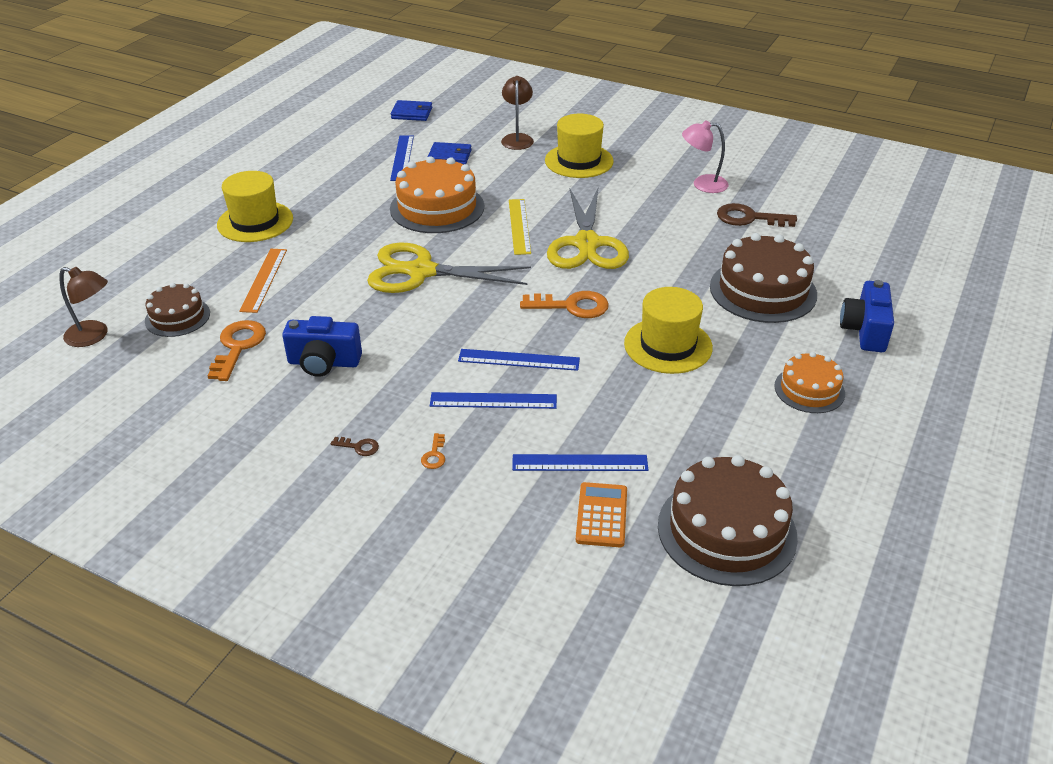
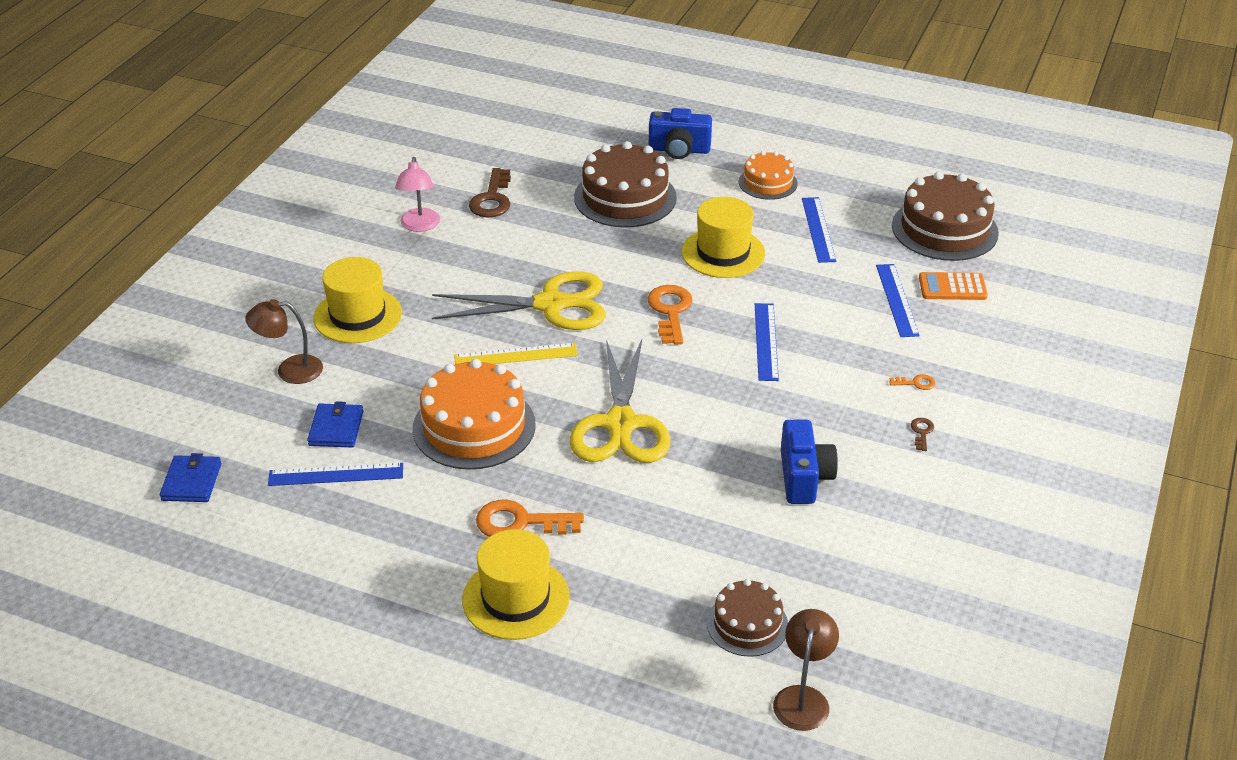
camera: 95 degrees left, 0 degrees up
orange key [207,320,266,381] -> orange key moved to [476,500,584,537]
orange ruler [239,249,287,313] -> none
blue ruler [430,392,557,409] -> blue ruler moved to [802,197,836,263]

